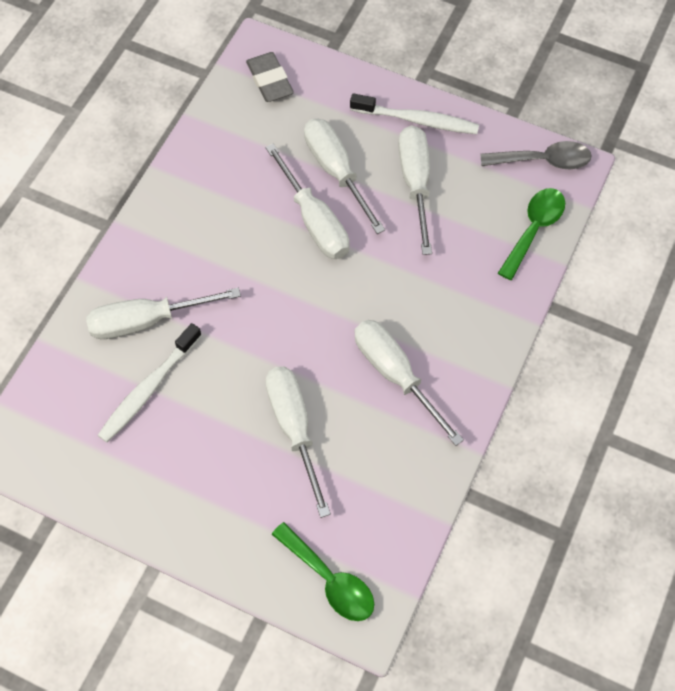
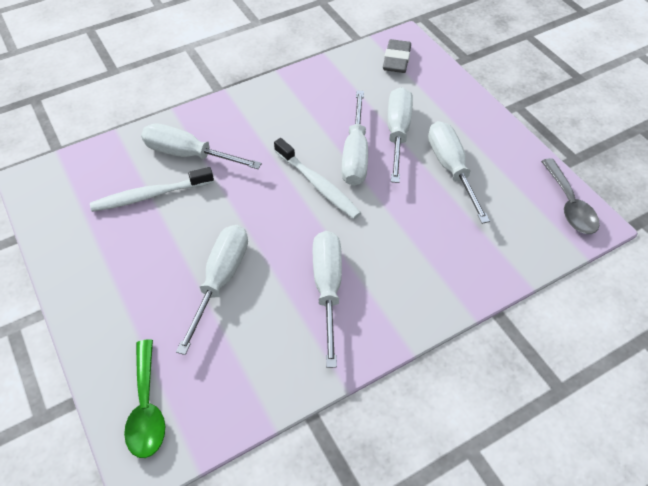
camera: 35 degrees right, 10 degrees down
white toothbrush [350,93,479,134] -> white toothbrush moved to [274,138,361,219]
white screwdriver [398,125,432,255] -> white screwdriver turned 45 degrees counterclockwise [428,121,490,224]
grey spoon [480,141,591,169] -> grey spoon turned 45 degrees clockwise [541,158,600,234]
green spoon [498,188,565,280] -> none

